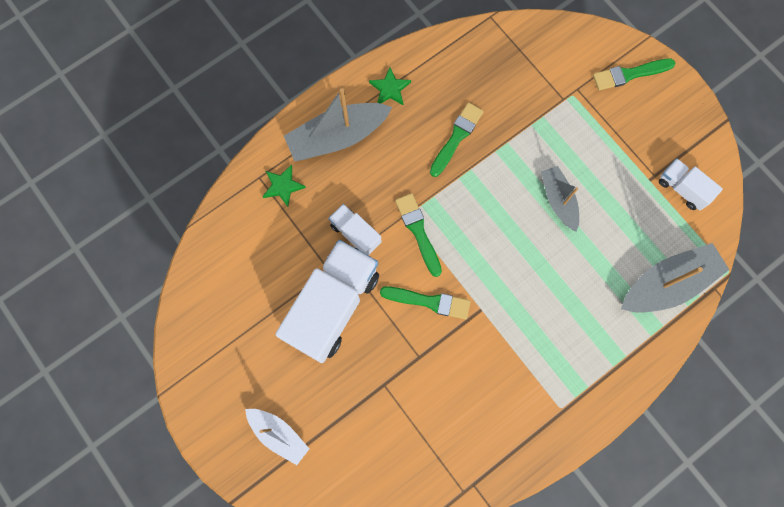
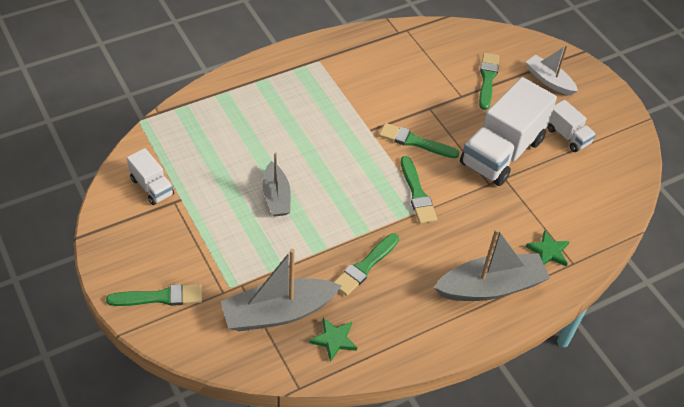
camera: 175 degrees left, 25 degrees down
white truck [328,204,381,255] -> white truck moved to [547,100,596,152]
green star [369,67,411,105] -> green star moved to [309,318,357,362]
grey boat [621,243,729,313] -> grey boat moved to [220,249,342,331]
none -> green brush [479,53,499,110]

